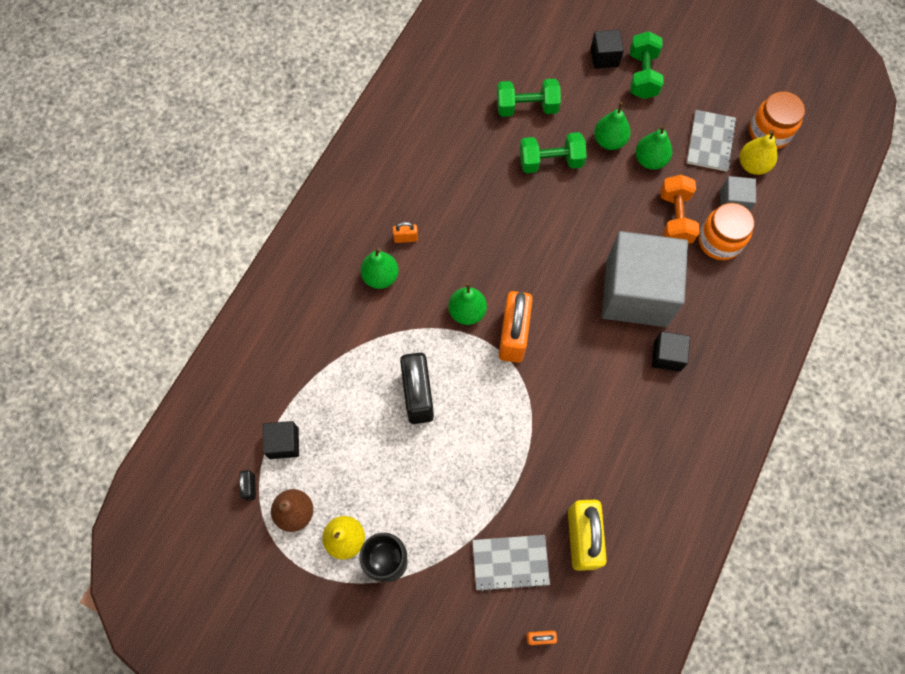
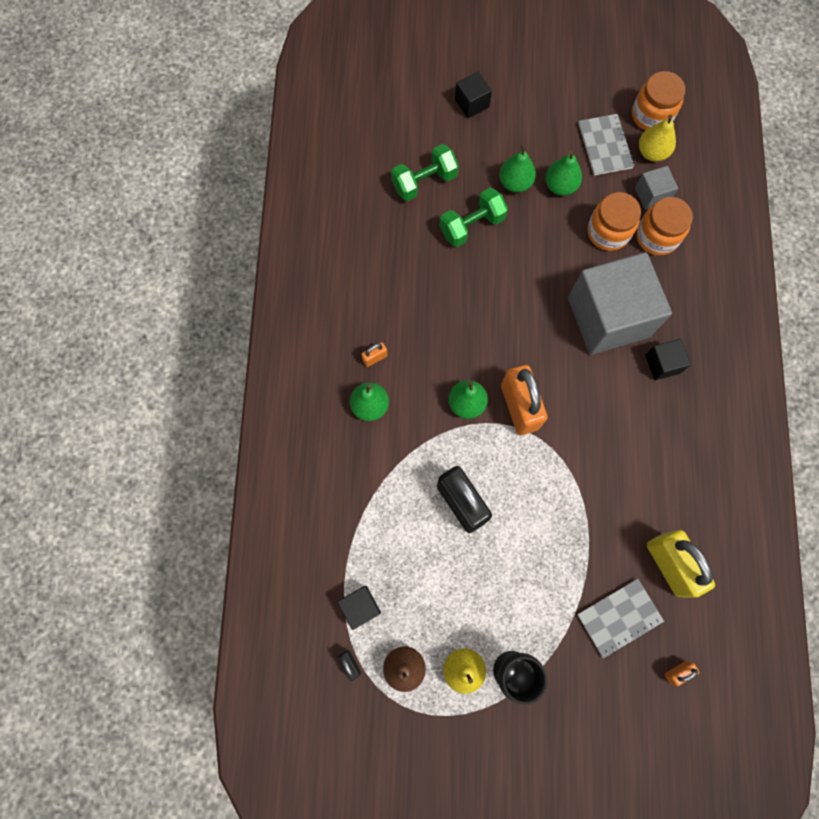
camera: 25 degrees left, 5 degrees up
green dumbbell [630,31,664,99] -> none
orange dumbbell [660,175,700,244] -> orange jar [587,192,641,251]

